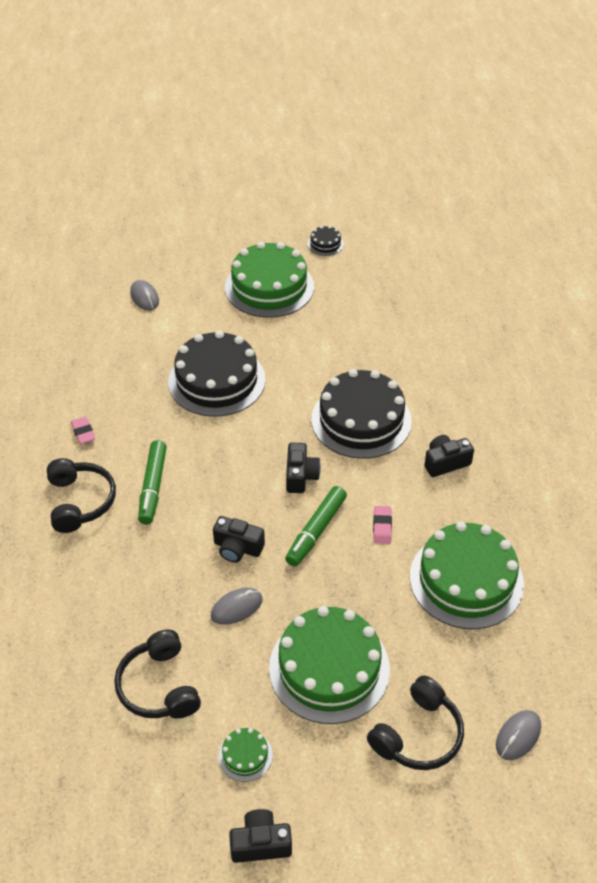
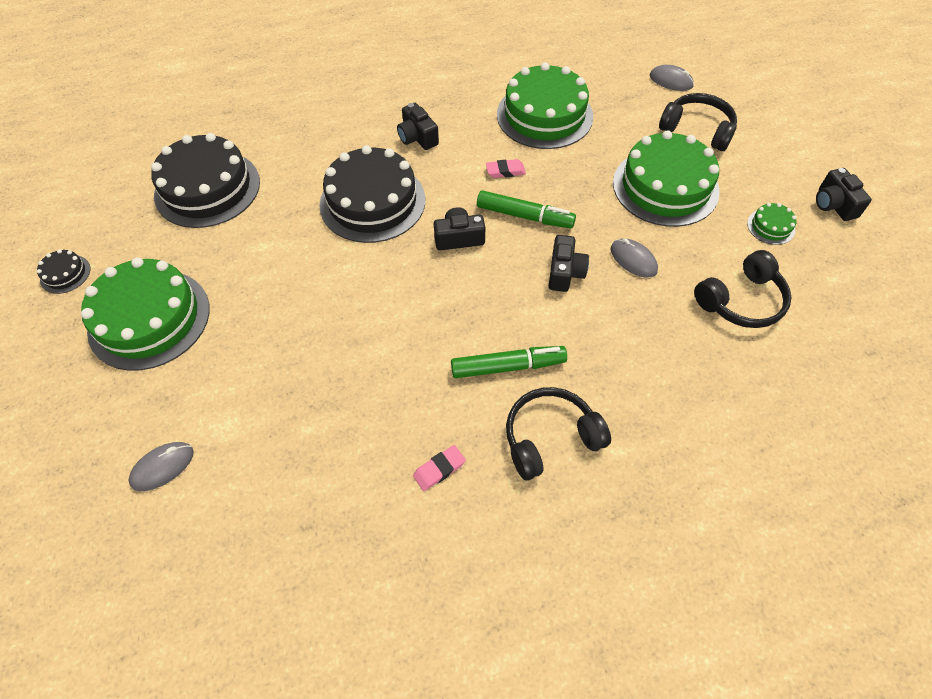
camera: 100 degrees left, 10 degrees up
black cake [168,330,266,417] -> black cake moved to [151,133,260,228]

